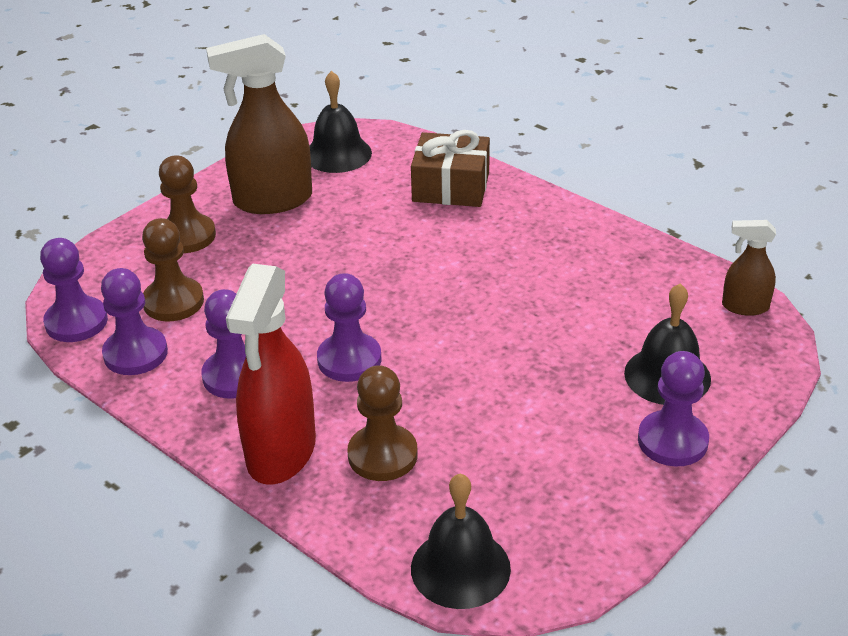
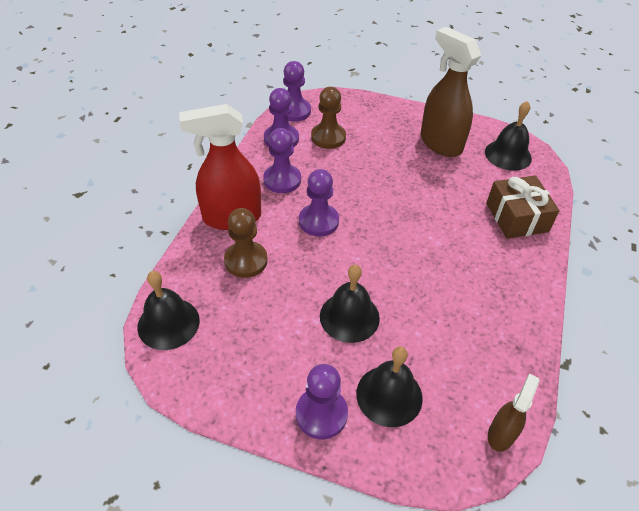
camera: 65 degrees right, 10 degrees up
brown pawn [159,156,216,253] -> none
brown spray bottle [722,220,776,316] -> brown spray bottle turned 45 degrees clockwise [488,373,540,452]
none -> black bell [320,265,380,343]

